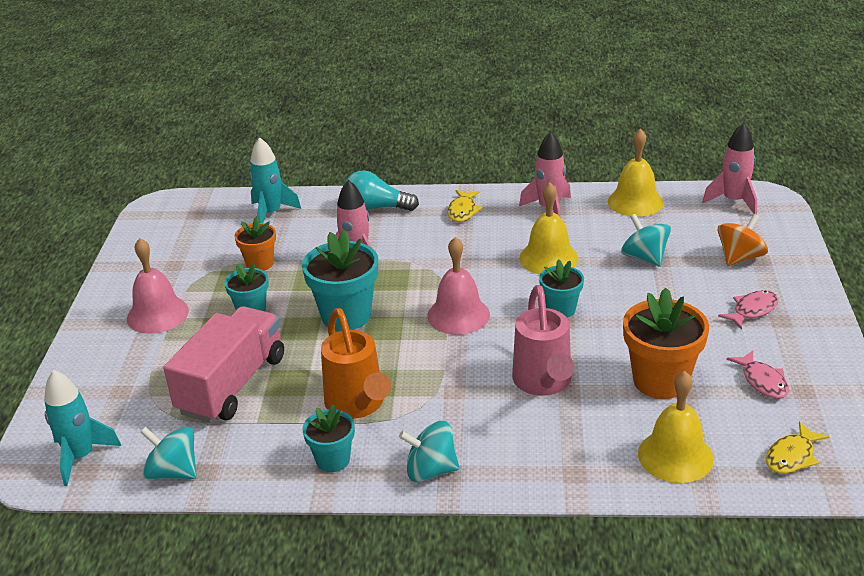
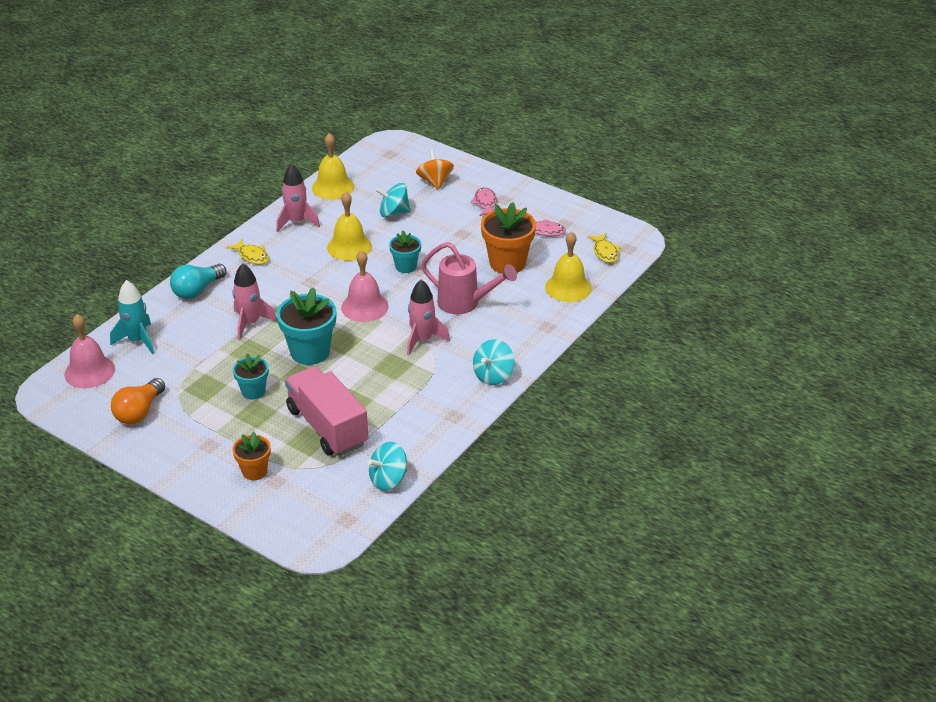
camera: 60 degrees left, 5 degrees up
turquoise rocket [44,370,121,486] -> none
pink bell [127,238,189,334] -> pink bell moved to [64,314,115,388]
orange flower pot [235,217,276,271] -> orange flower pot moved to [232,431,271,480]
turquoise flower pot [302,404,355,472] -> none
orange watering can [321,308,391,419] -> none
pink rocket [702,123,757,214] -> pink rocket moved to [407,280,450,356]
none -> orange light bulb [111,378,165,424]

